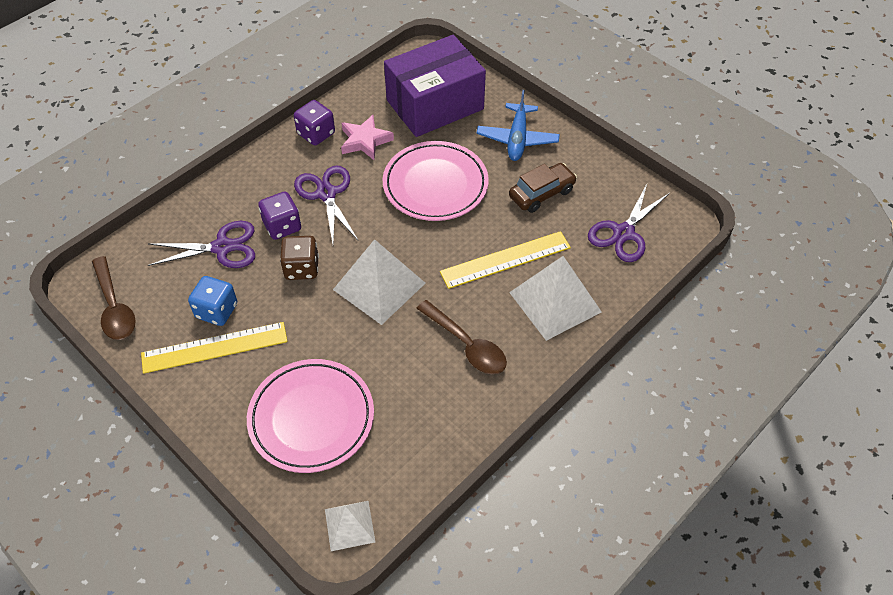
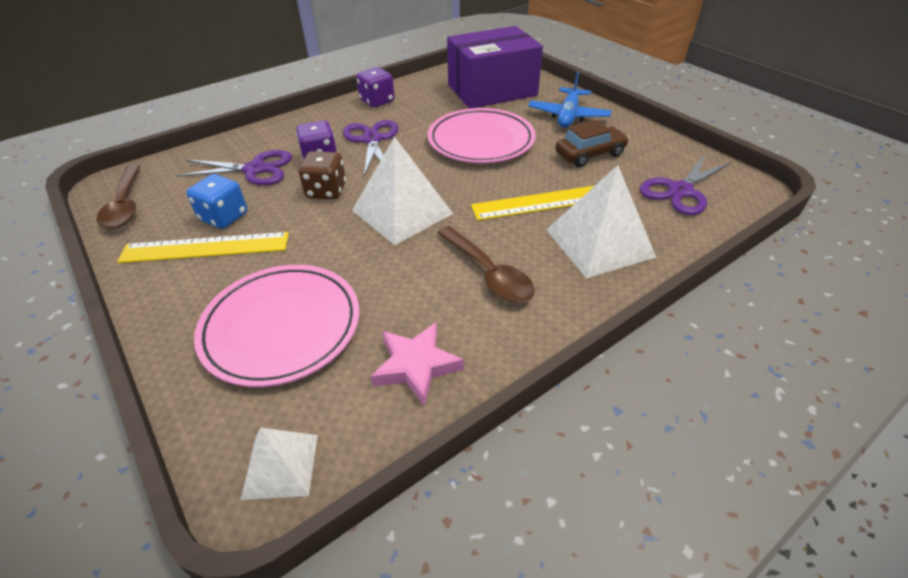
camera: 10 degrees right, 10 degrees down
pink star [341,115,394,160] -> pink star moved to [370,322,464,406]

